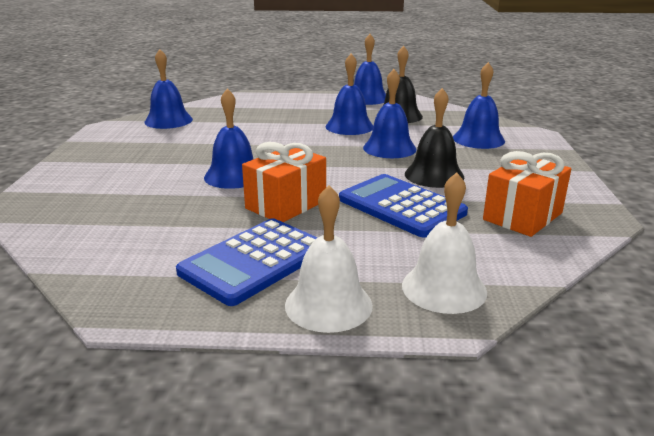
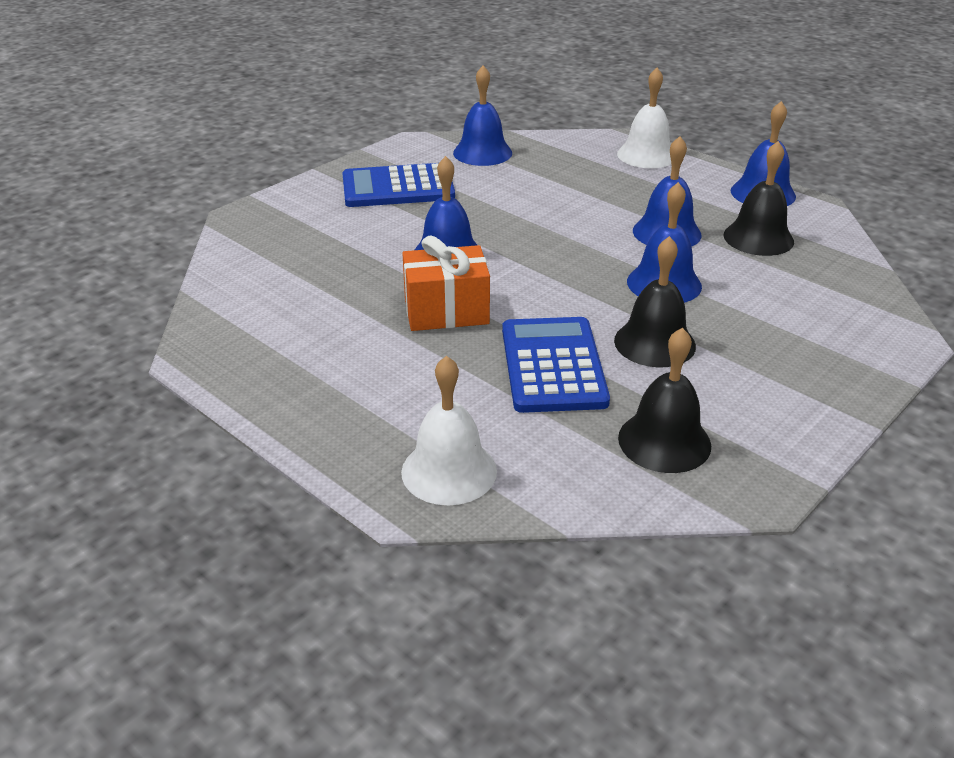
camera: 40 degrees right, 10 degrees up
blue calculator [176,218,318,306] -> blue calculator moved to [342,163,455,207]
white bell [285,185,373,333] -> white bell moved to [617,68,671,168]
blue bell [453,62,505,149] -> none
orange gift [483,151,571,237] -> black bell [618,328,711,473]

